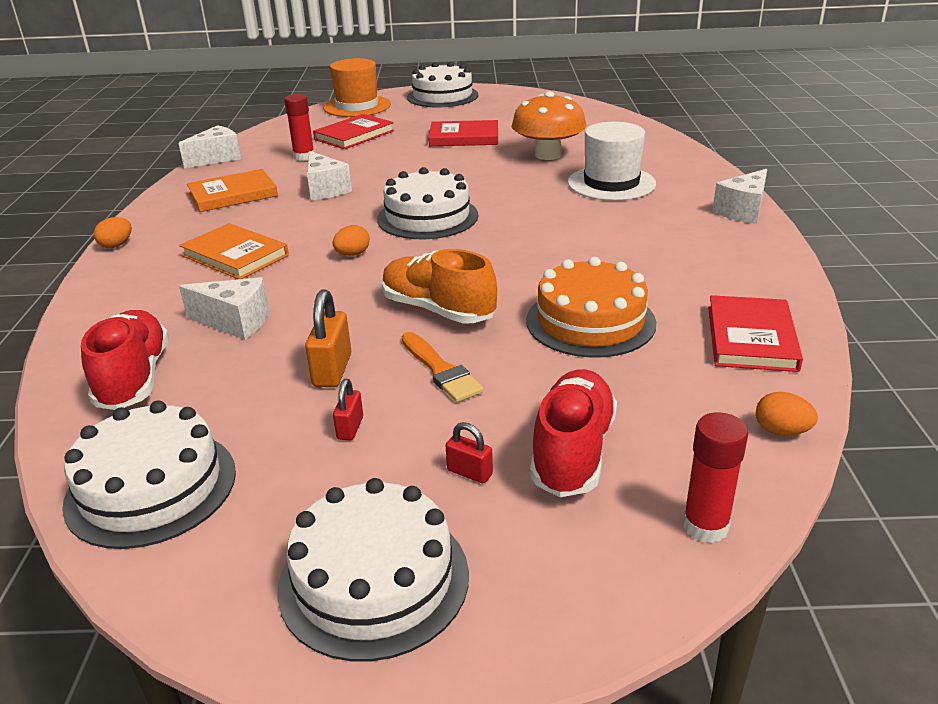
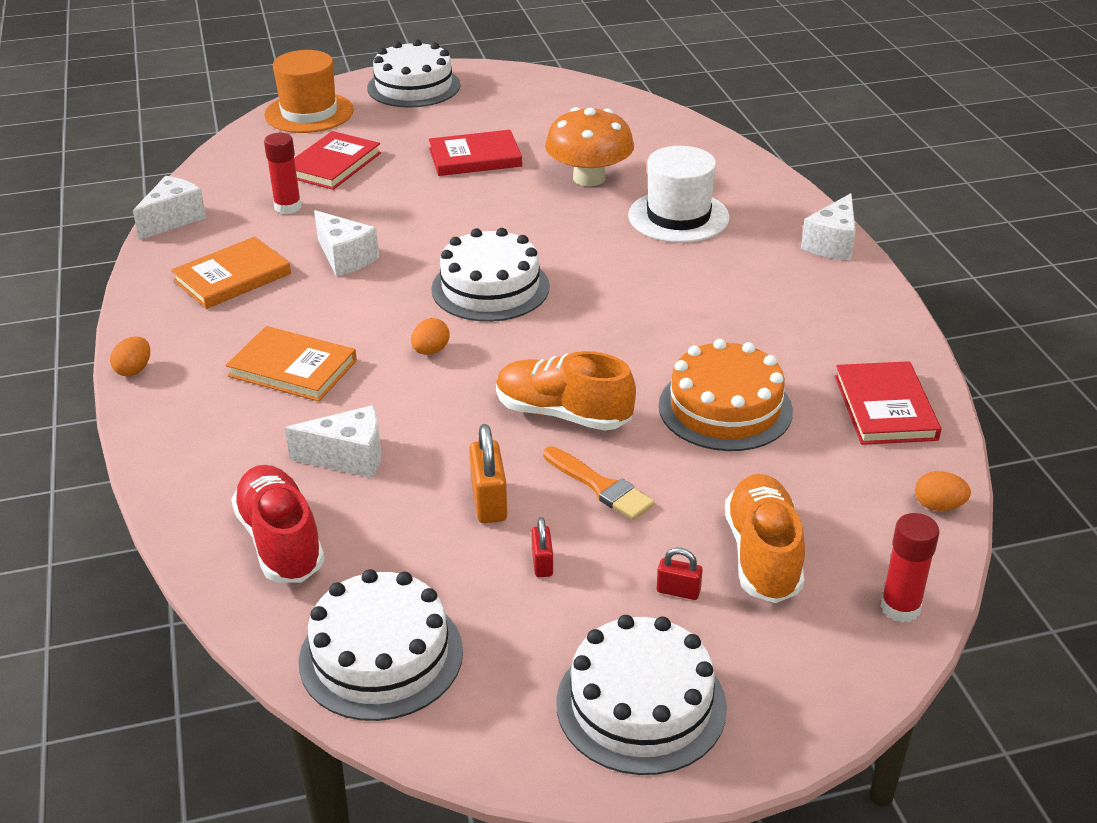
camera: 15 degrees left, 5 degrees up
red shoe [530,369,617,497] -> orange shoe [725,474,805,603]

